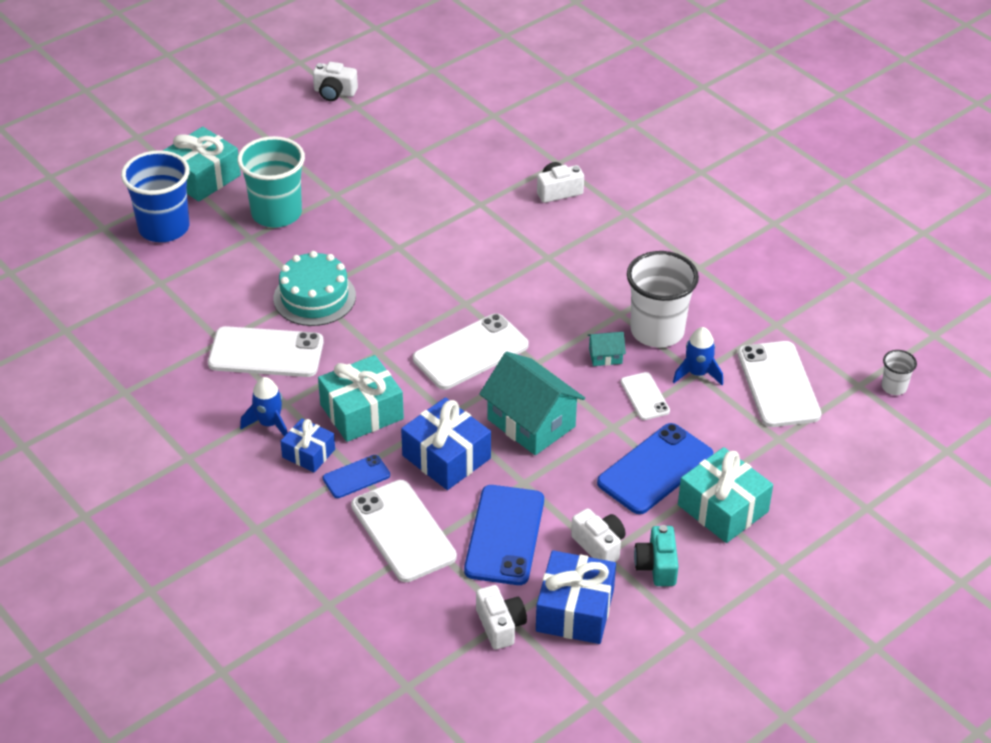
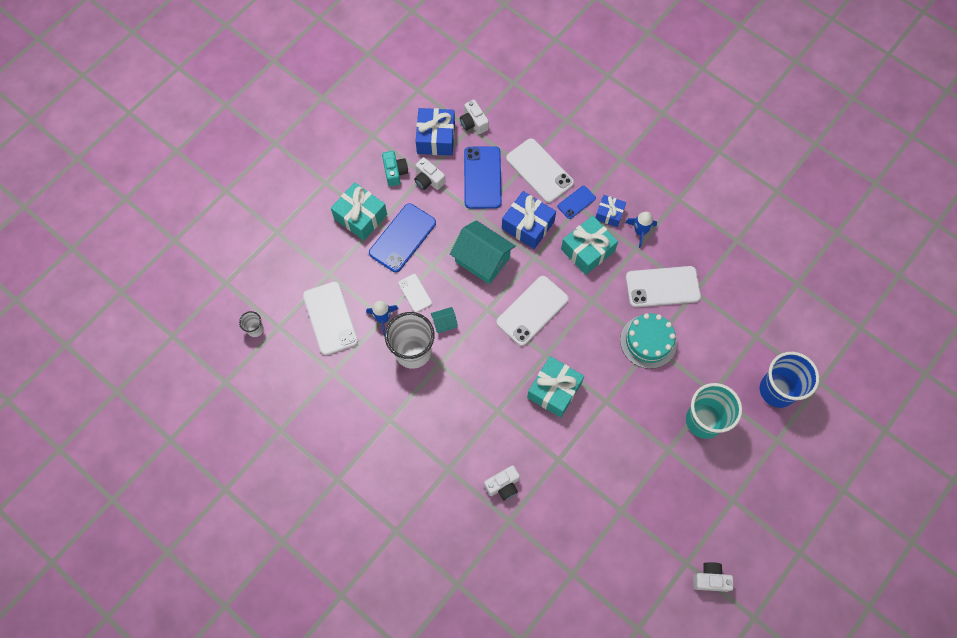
camera: 170 degrees right, 25 degrees up
turquoise gift [162,127,241,201] -> turquoise gift moved to [527,356,584,418]

